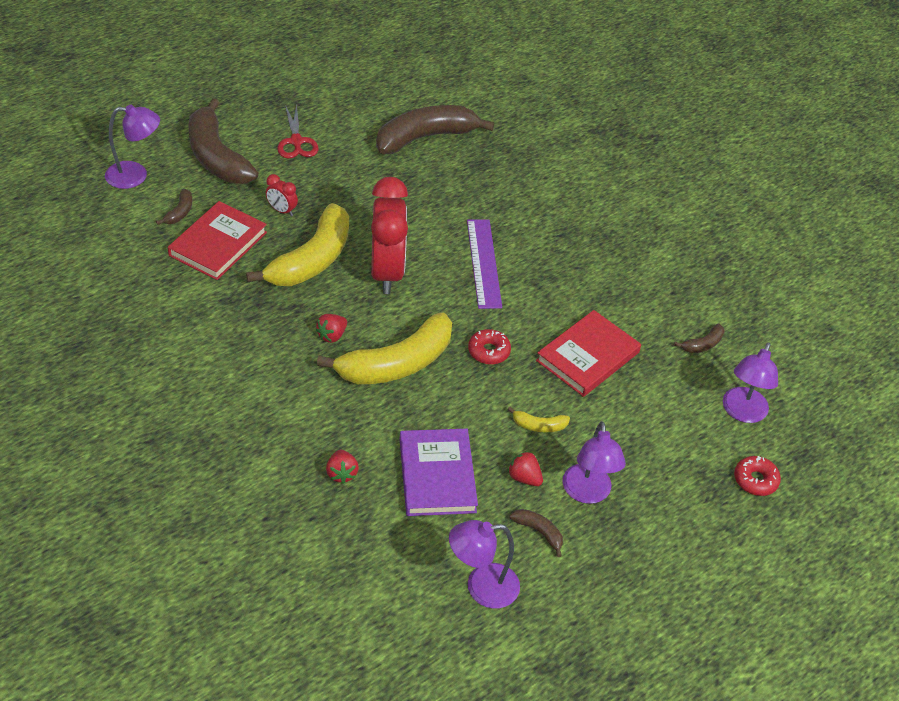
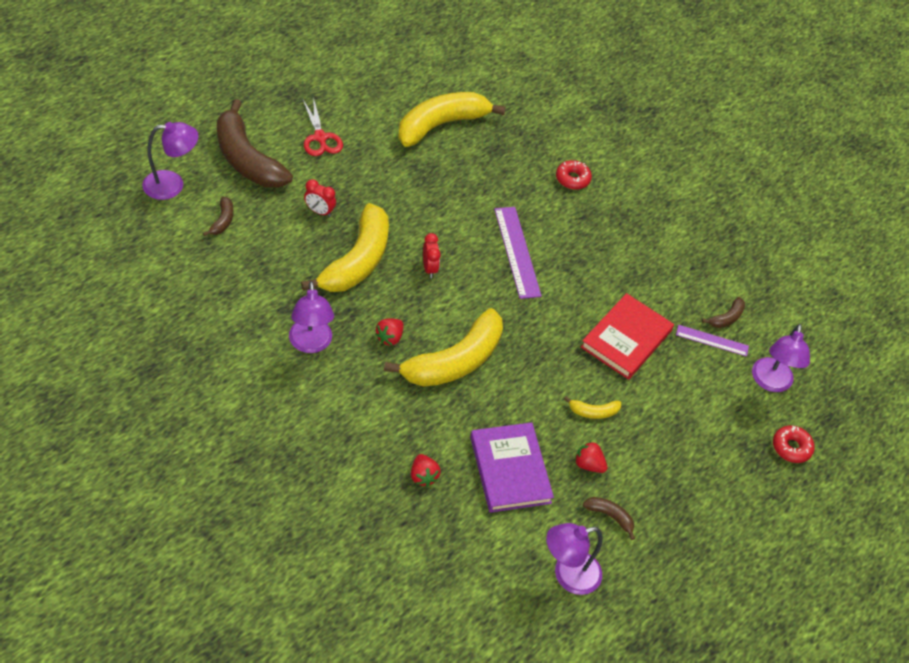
camera: 10 degrees left, 5 degrees up
red book [168,201,267,280] -> none
red clock [371,177,408,294] -> red clock [423,233,441,278], size x0.42
brown banana [376,105,494,154] -> yellow banana [398,92,506,147]
red donut [468,329,511,365] -> red donut moved to [556,160,592,190]
purple lamp [563,421,626,504] -> purple lamp moved to [289,281,334,353]
none -> purple ruler [676,325,749,357]

